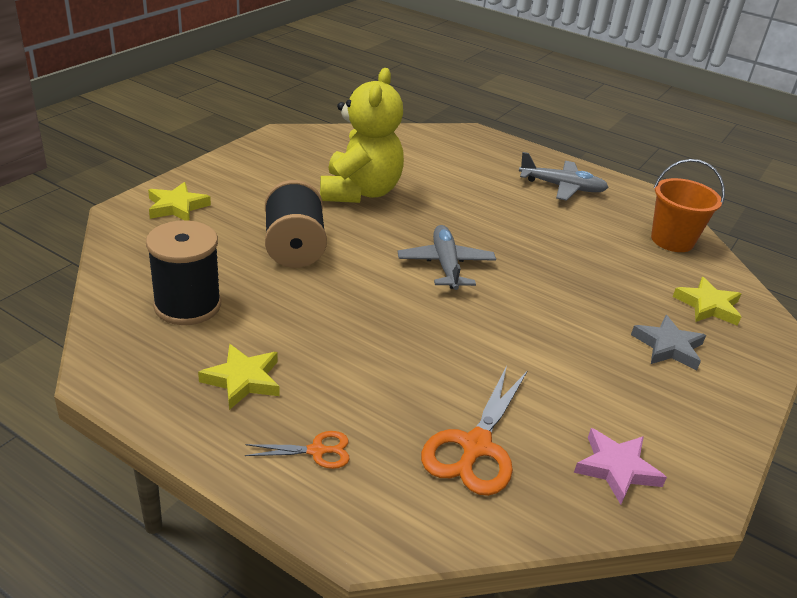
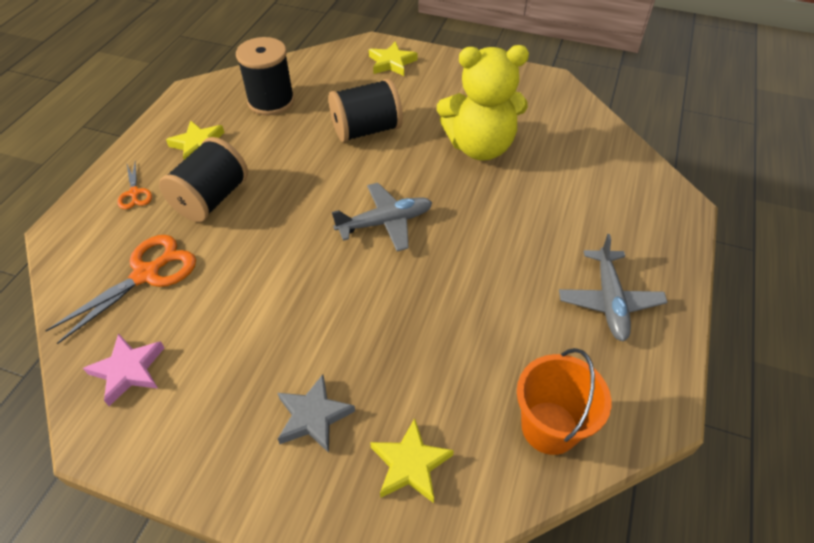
camera: 80 degrees right, 15 degrees up
orange scissors [421,365,528,496] -> orange scissors turned 120 degrees clockwise [45,235,196,344]
none -> black spool [159,137,248,222]

